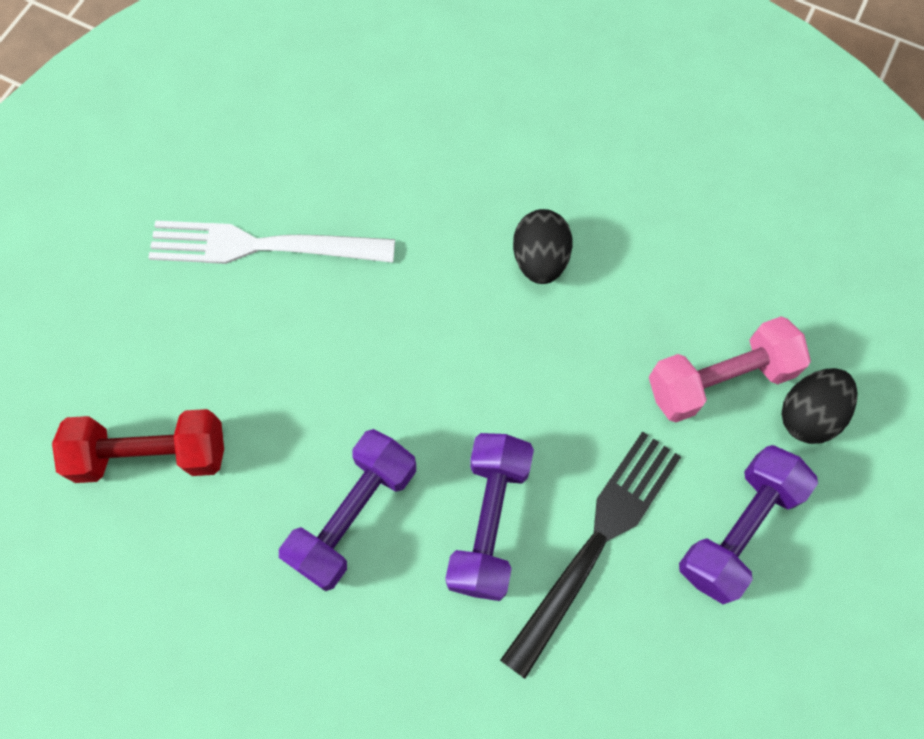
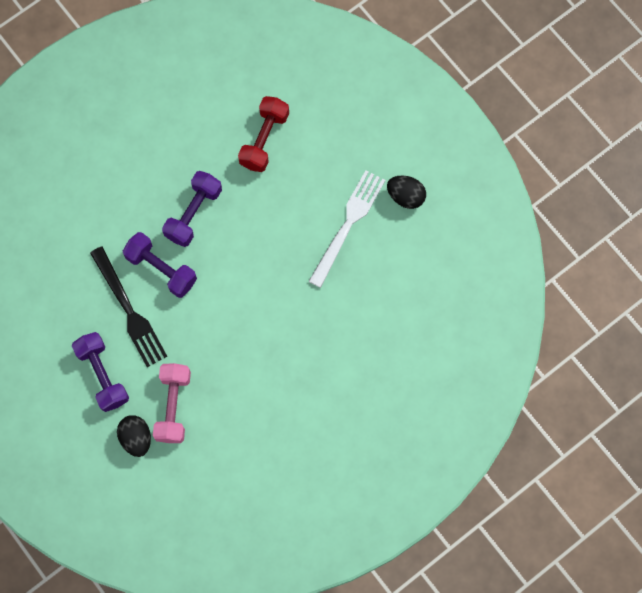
camera: 115 degrees right, 5 degrees up
purple dumbbell [279,429,416,591] -> purple dumbbell turned 60 degrees clockwise [162,171,222,247]
black egg [513,209,573,284] -> black egg moved to [387,176,426,209]

